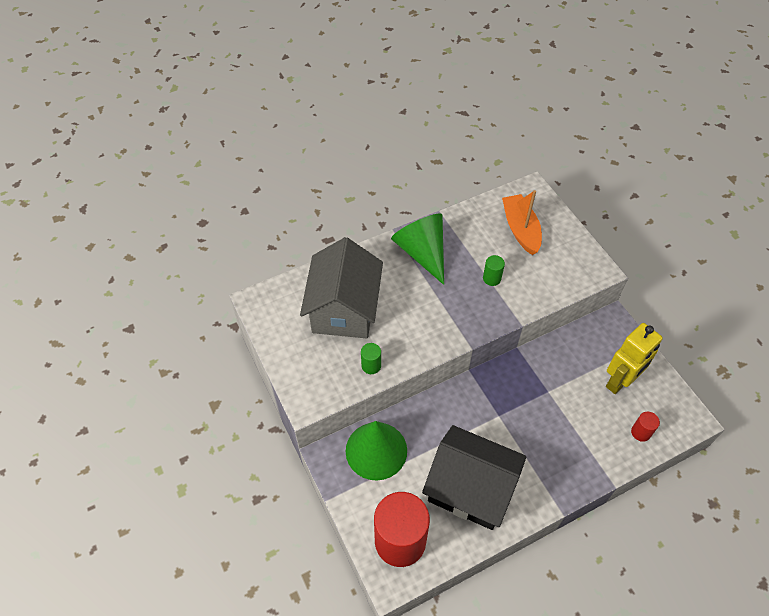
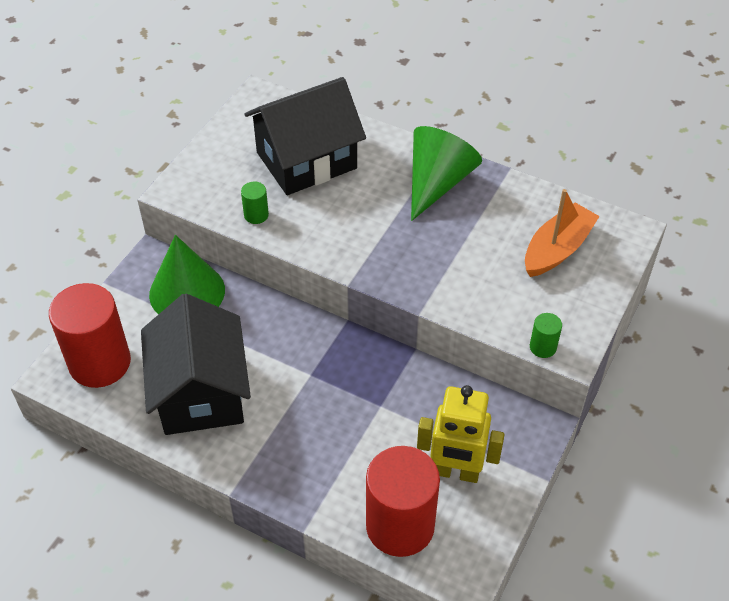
camera: 55 degrees right, 5 degrees down
grey house [300,237,383,338] -> black house [244,77,366,195]
green cylinder [483,255,505,286] -> green cylinder moved to [530,313,562,358]
red cylinder [631,412,660,442] -> red cylinder [366,446,440,557], size x2.39

